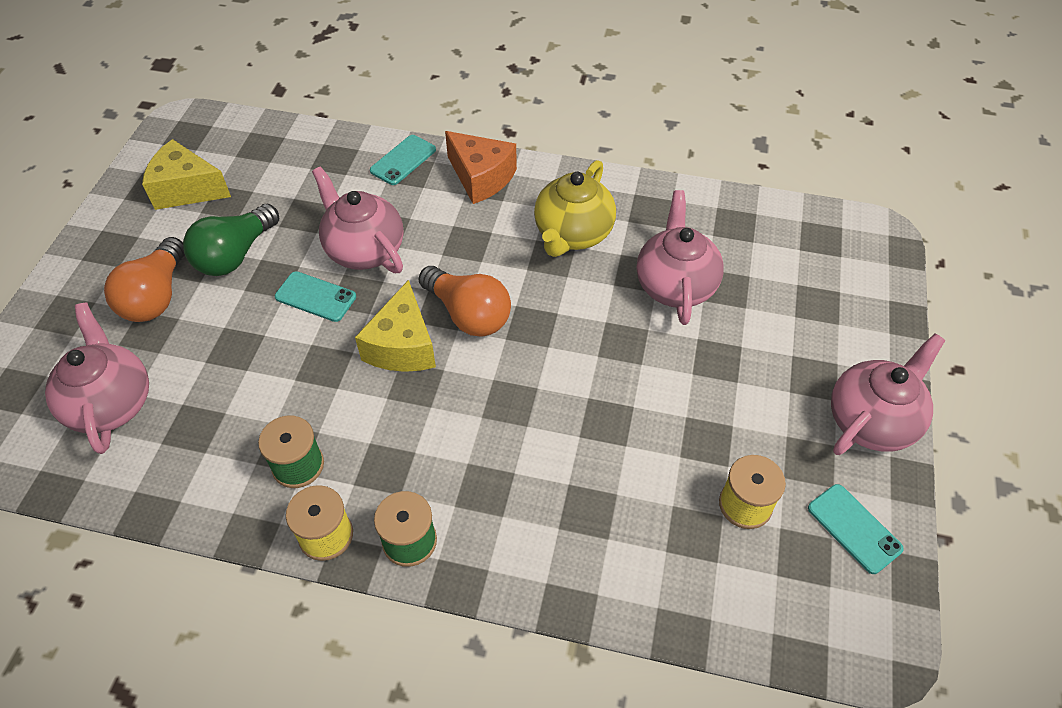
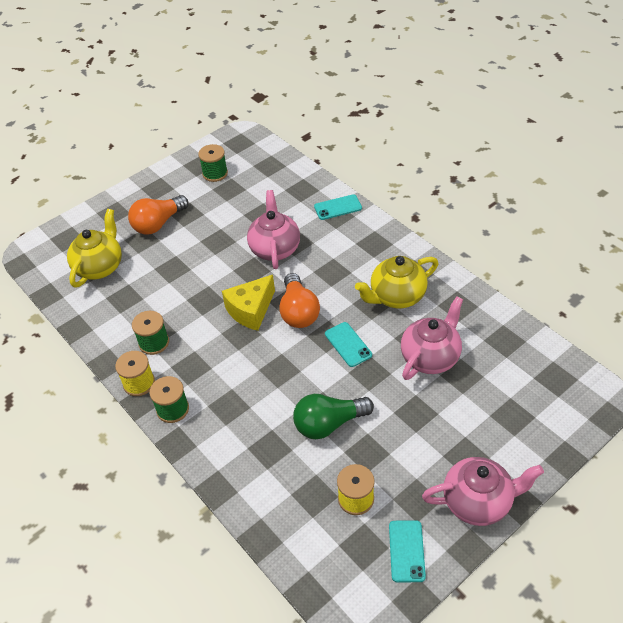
camera: 40 degrees right, 5 degrees down
pink teapot [45,302,149,454] -> yellow teapot [67,209,122,288]
yellow cheese [142,139,231,210] -> green spool [198,144,228,182]
green light bulb [183,204,279,276] -> green light bulb moved to [293,394,374,439]
turquoise phone [275,271,356,322] -> turquoise phone moved to [325,322,372,367]
orange cheese [445,131,517,204] -> none

